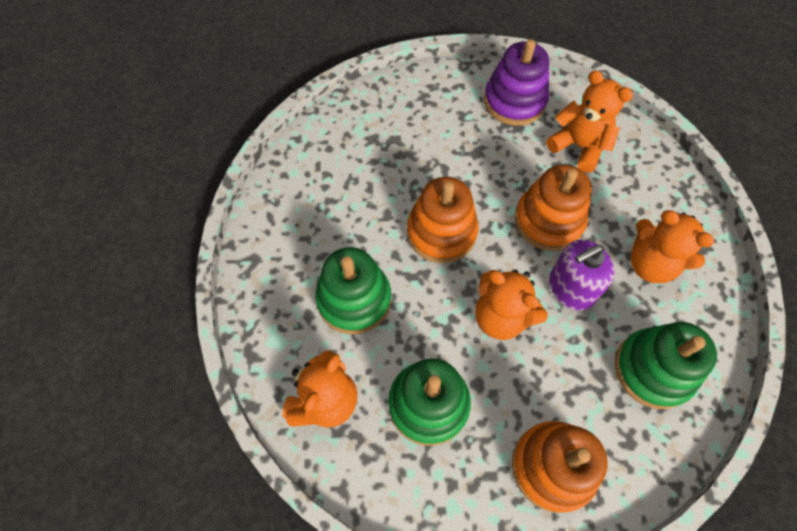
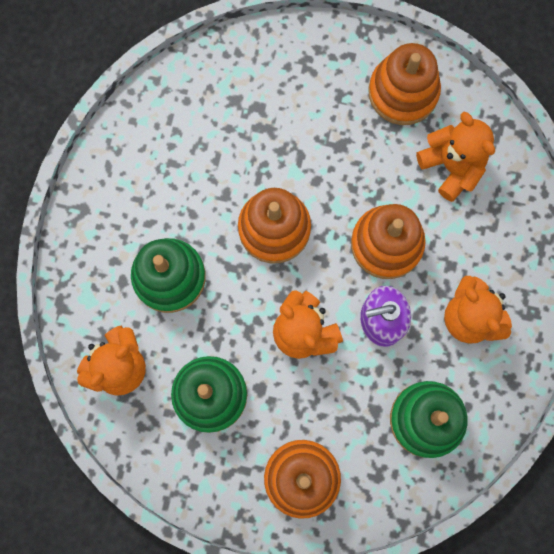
camera: 15 degrees right, 15 degrees up
purple stacking toy [484,39,549,126] -> orange stacking toy [368,43,441,125]

